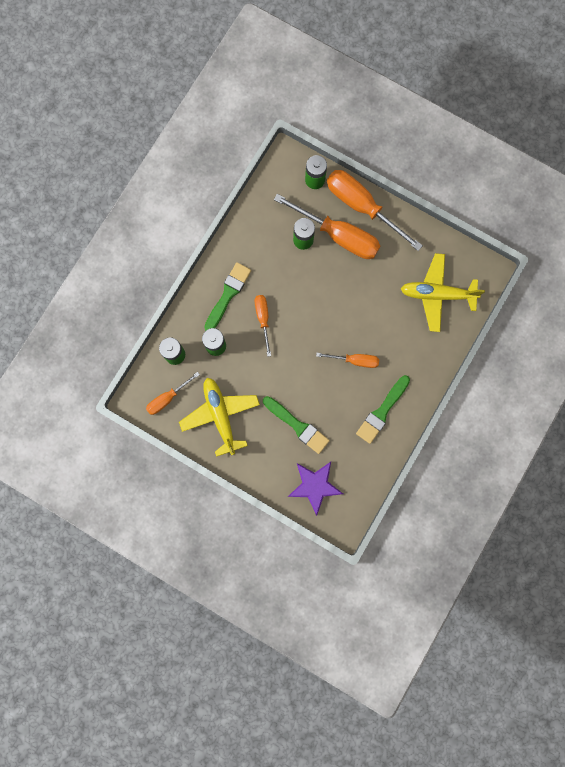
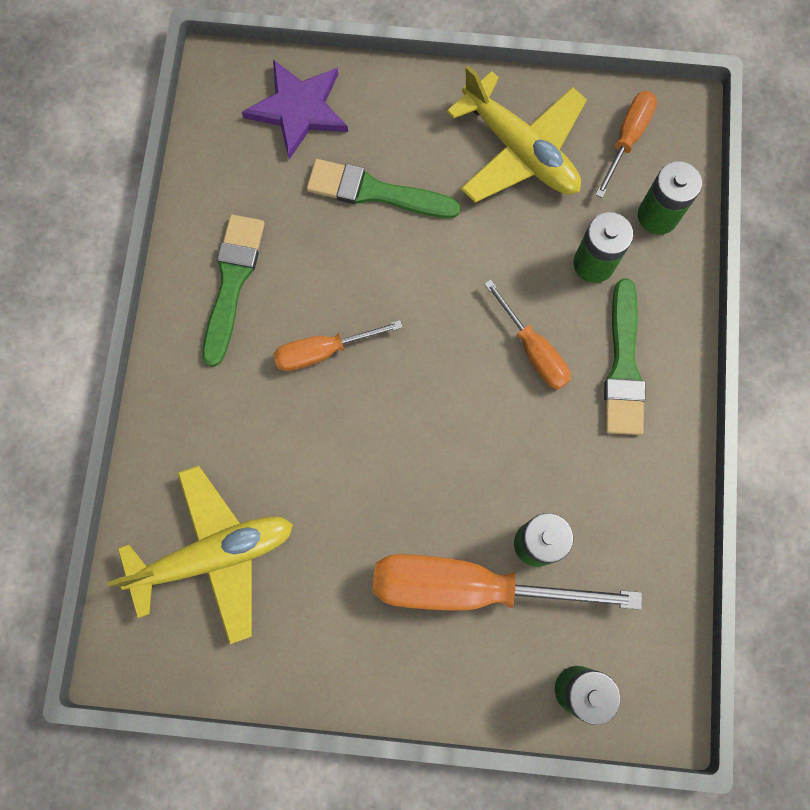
camera: 155 degrees right, 5 degrees down
orange screwdriver [327,170,423,251] -> none

